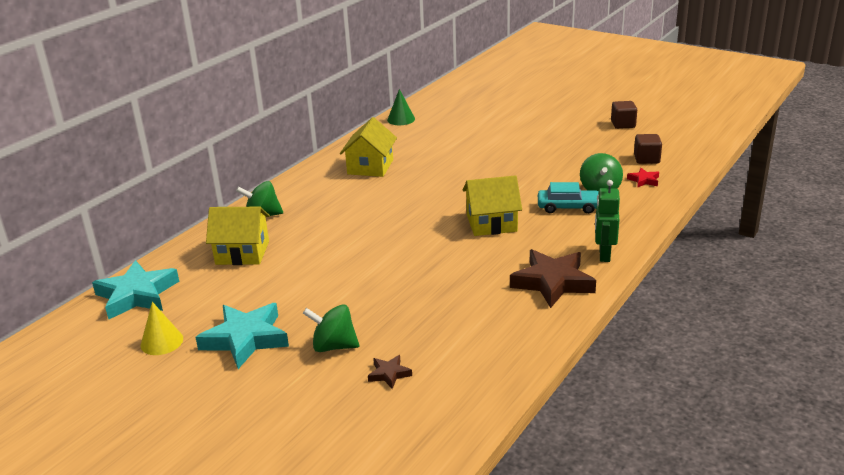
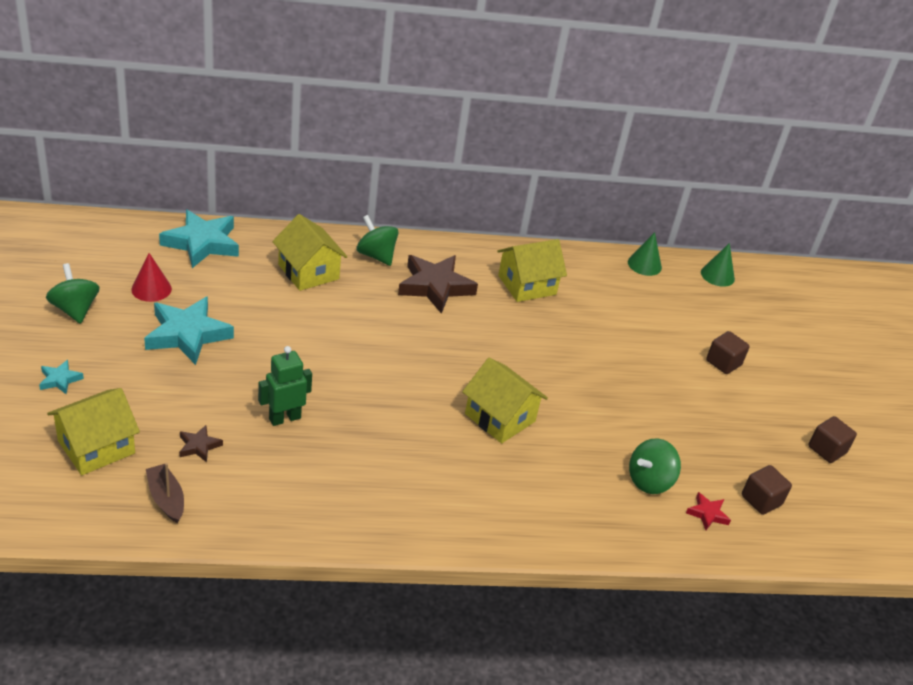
camera: 45 degrees right, 10 degrees up
yellow cone [141,302,183,355] -> red cone [131,253,172,302]
green spinning top [303,304,359,352] -> green spinning top moved to [46,263,99,324]
brown star [510,249,596,308] -> brown star moved to [398,255,478,314]
turquoise car [538,182,599,214] -> none
green robot [595,180,620,262] -> green robot moved to [258,346,312,426]
none -> turquoise star [39,360,84,394]
none -> yellow house [47,388,140,475]
none -> brown boat [146,463,184,523]
none -> green cone [701,243,735,287]
none -> brown cube [706,331,750,374]

